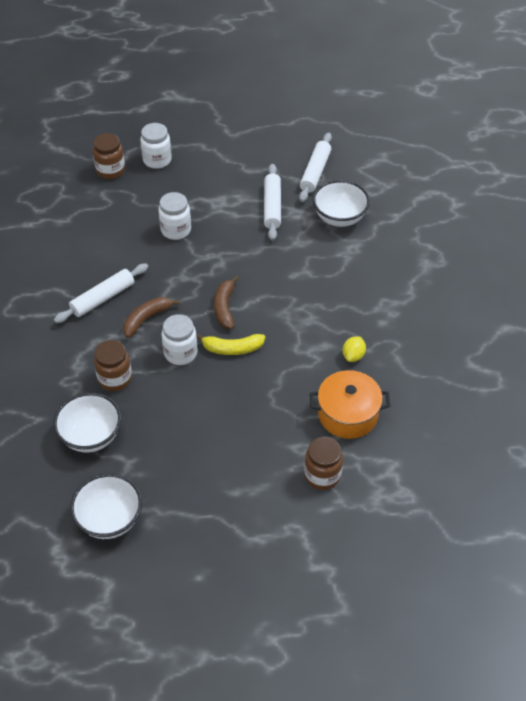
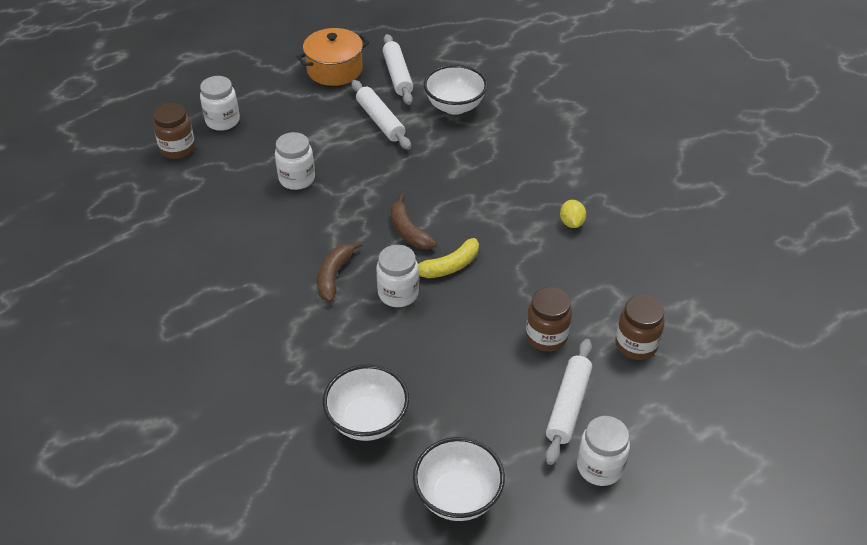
camera: 30 degrees left, 5 degrees down
white rolling pin [54,263,148,323] -> white rolling pin moved to [545,339,592,465]
brown jar [94,340,132,391] -> brown jar moved to [526,287,572,352]
orange pot [310,370,390,439] -> orange pot moved to [297,28,369,86]
none -> white jar [577,416,630,486]

